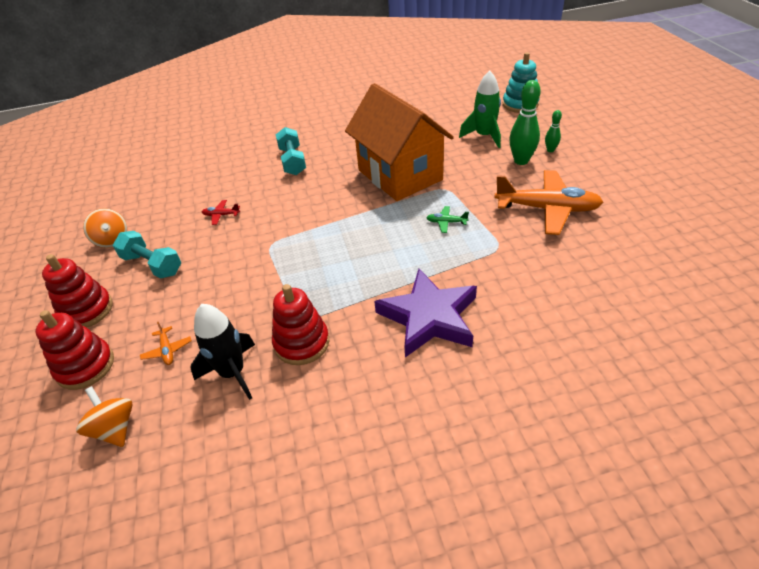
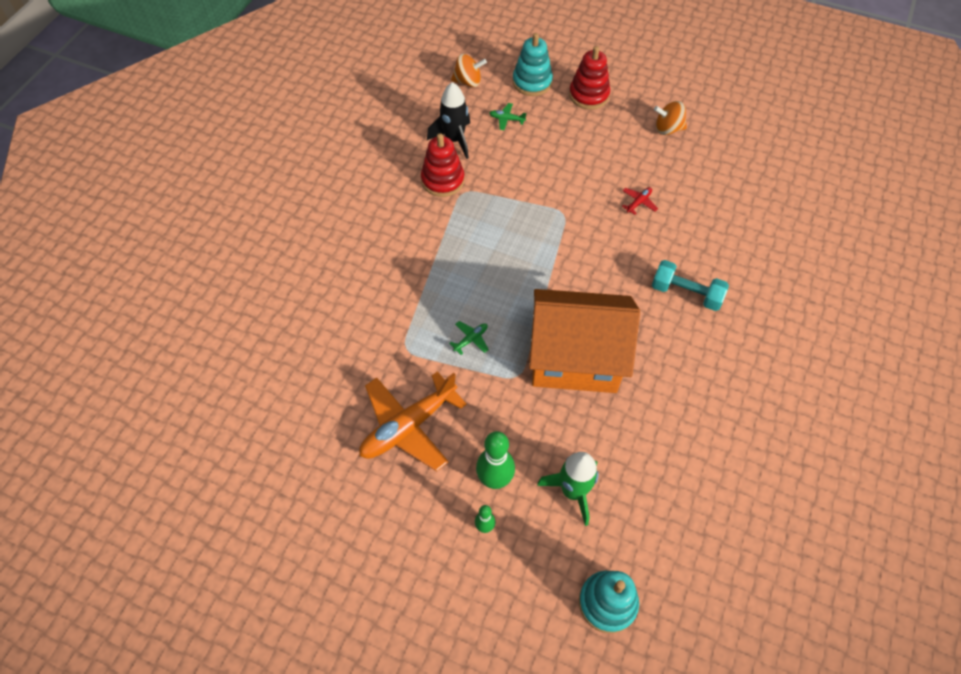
camera: 125 degrees right, 15 degrees up
red stacking toy [35,310,114,390] -> turquoise stacking toy [513,33,553,96]
turquoise dumbbell [113,231,181,279] -> none
orange plane [140,322,192,365] -> green plane [489,103,526,130]
purple star [374,269,477,357] -> none

